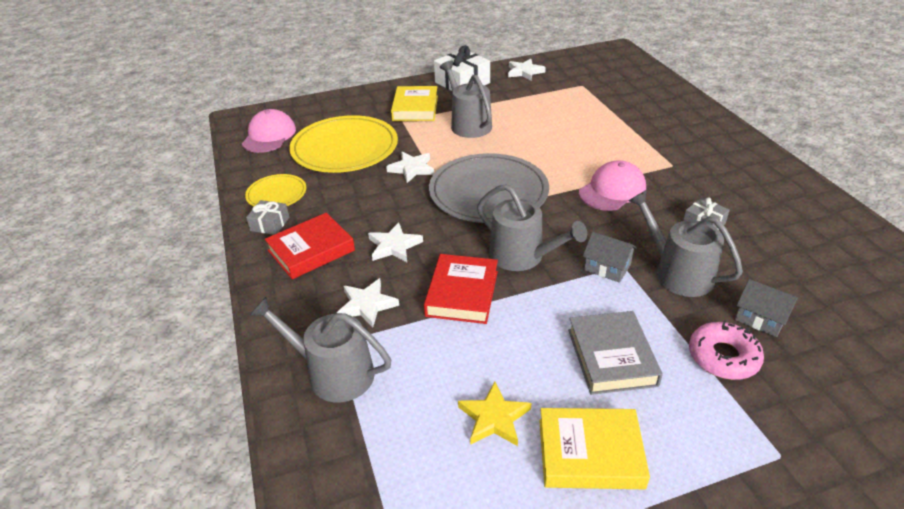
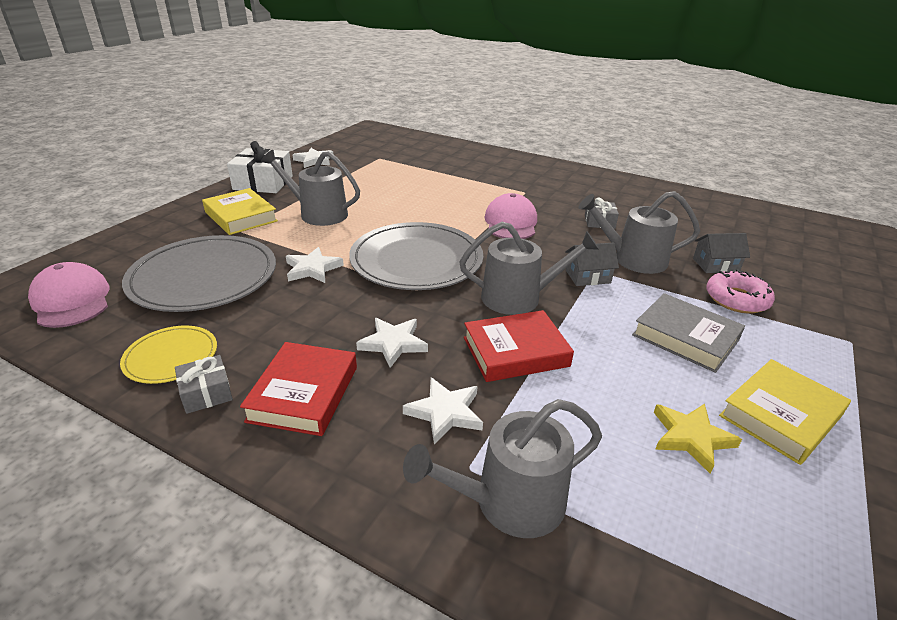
camera: 45 degrees left, 5 degrees down
yellow plate [289,115,398,173] -> grey plate [122,235,276,312]
red book [424,254,498,324] -> red book turned 75 degrees counterclockwise [464,310,574,382]

